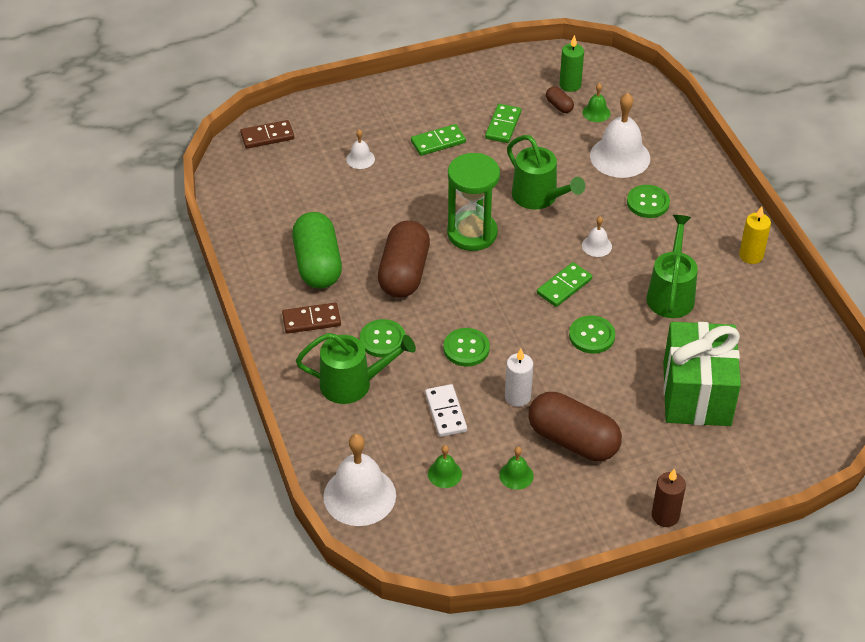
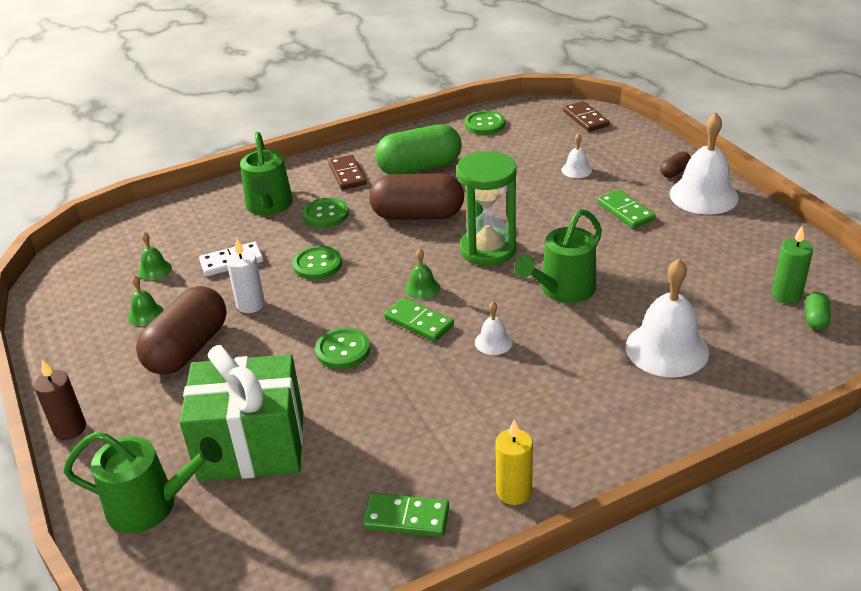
camera: 85 degrees right, 10 degrees down
white bell [323,434,396,526] -> white bell moved to [670,113,739,215]
green domino [485,104,521,143] -> green domino moved to [363,493,449,537]
brown capsule [546,87,574,113] -> brown capsule moved to [660,151,691,178]
green bell [583,83,610,122] -> green bell moved to [405,249,440,299]
green button [627,185,670,218] -> green button moved to [465,111,505,135]
green watering can [646,215,698,318] -> green watering can moved to [63,431,222,533]
none -> green capsule [806,292,831,330]

